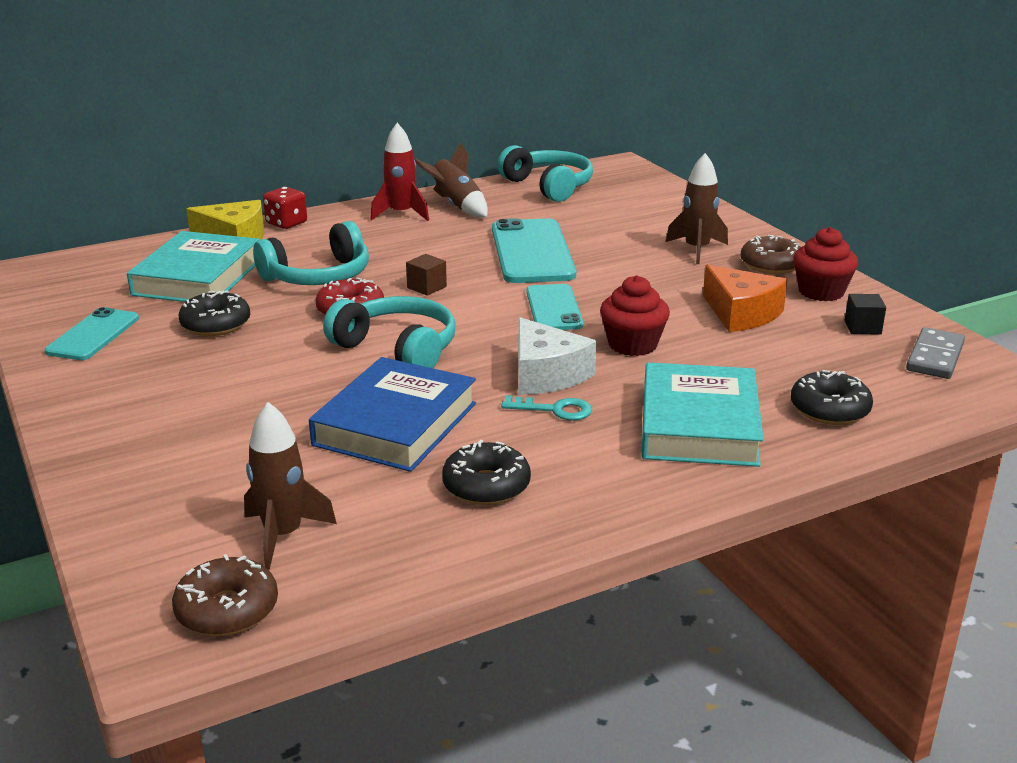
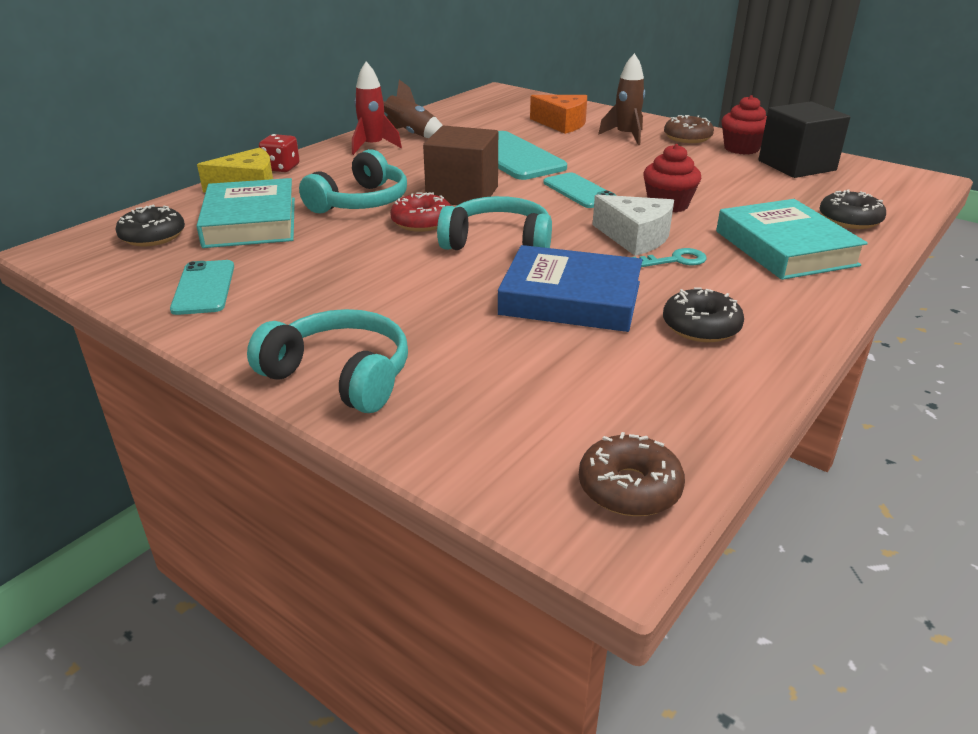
camera: 25 degrees left, 5 degrees up
black donut [178,290,250,336] -> black donut moved to [115,205,185,246]
brown rocket [244,402,337,570] -> none
blue book [309,357,476,472] -> blue book turned 75 degrees counterclockwise [498,245,642,332]
brown cube [406,254,447,296] -> brown cube [423,125,498,205], size x2.35
turquoise headphones [497,145,593,202] -> turquoise headphones moved to [247,309,408,413]
orange cheese [703,265,788,332] -> orange cheese moved to [530,95,587,134]
black cube [845,294,886,335] -> black cube [758,101,851,178], size x2.35
grey domino [906,327,965,379] -> none

